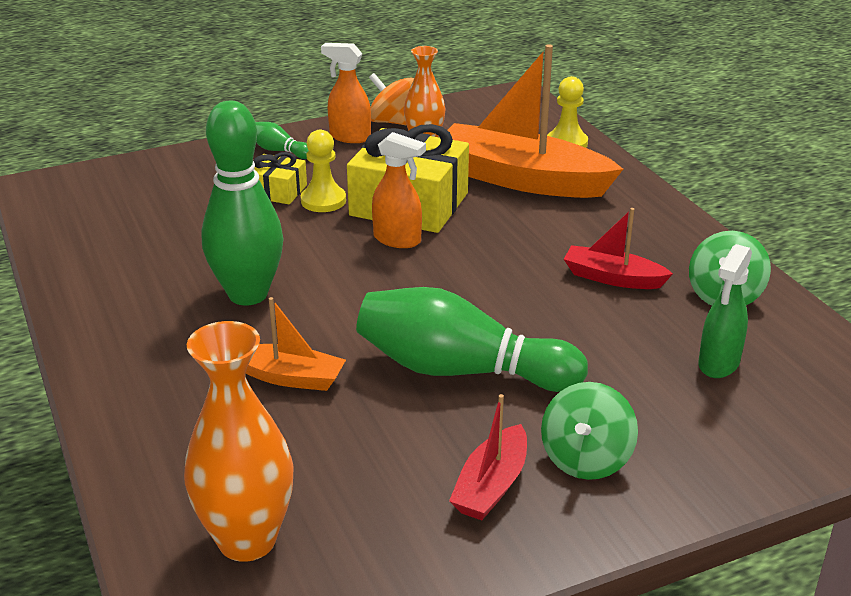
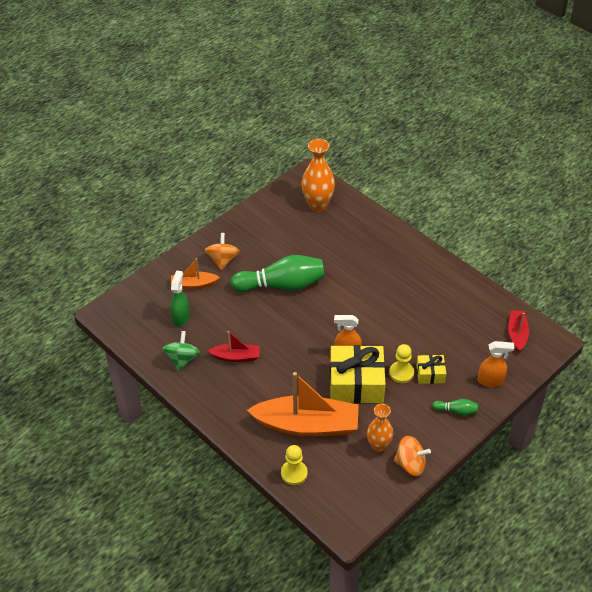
camera: 160 degrees right, 15 degrees up
green bowling pin [201,101,283,305] -> none
orange boat [246,297,346,391] -> orange boat moved to [171,258,220,289]
orange spray bottle [321,43,371,143] -> orange spray bottle moved to [478,341,515,387]
red boat [449,394,527,520] -> red boat moved to [508,310,529,352]
green spinning top [541,382,638,480] -> orange spinning top [205,233,239,270]

